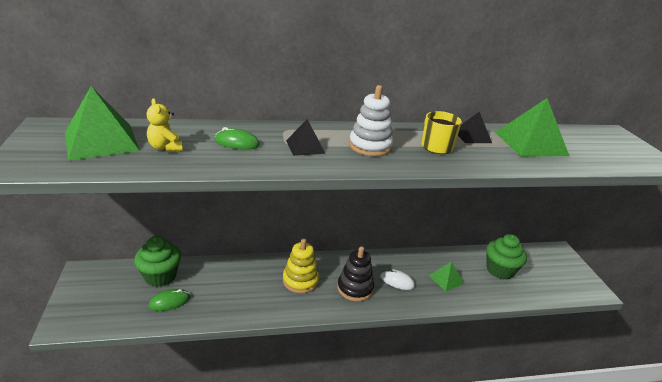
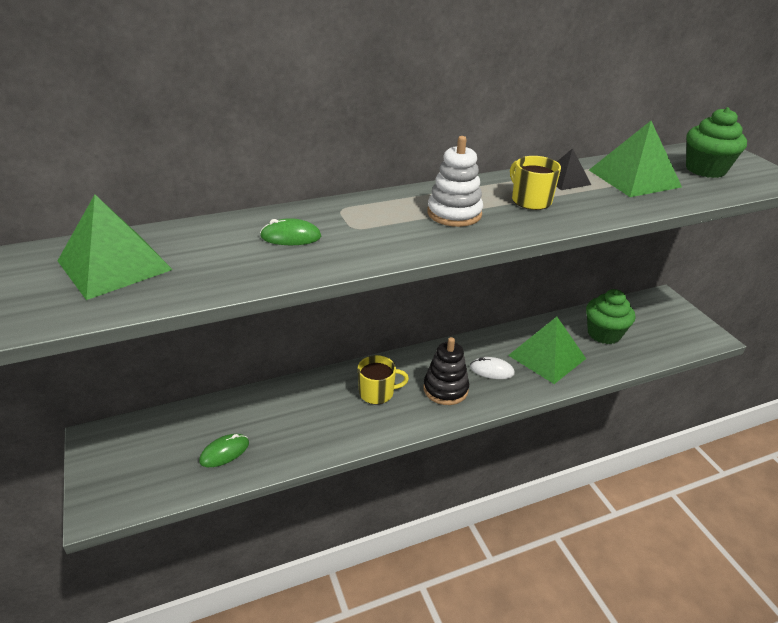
camera: 10 degrees left, 5 degrees up
green cupcake [134,236,181,287] -> green cupcake moved to [686,107,747,178]
yellow teddy bear [147,98,183,152] -> none
yellow stacking toy [283,238,319,293] -> yellow mug [358,355,409,404]
black pyramid [286,119,326,156] -> none
green pyramid [428,262,464,292] -> green pyramid [508,317,586,384], size x1.80

